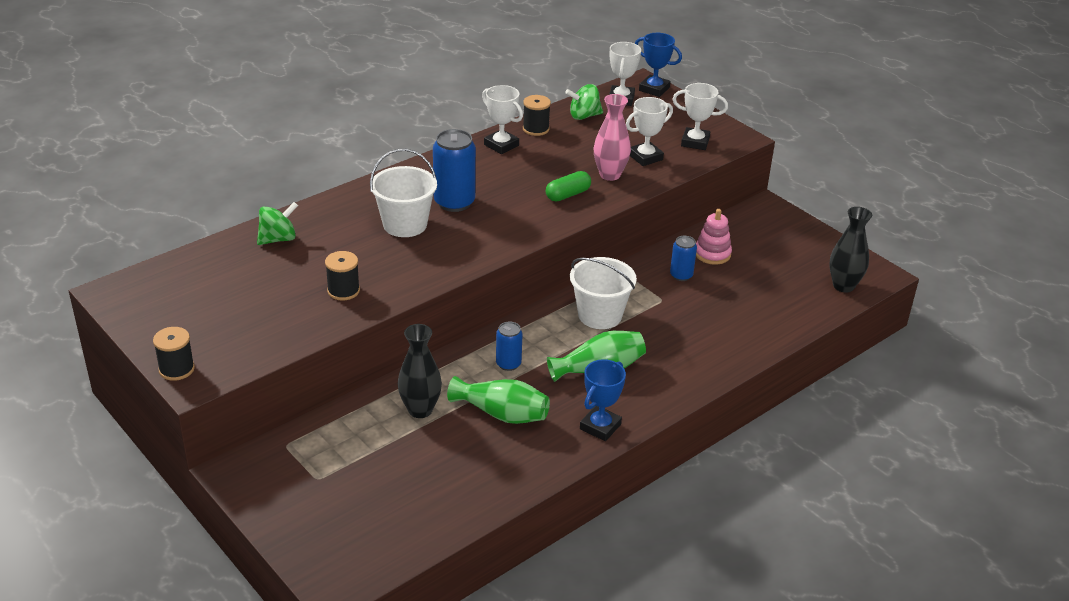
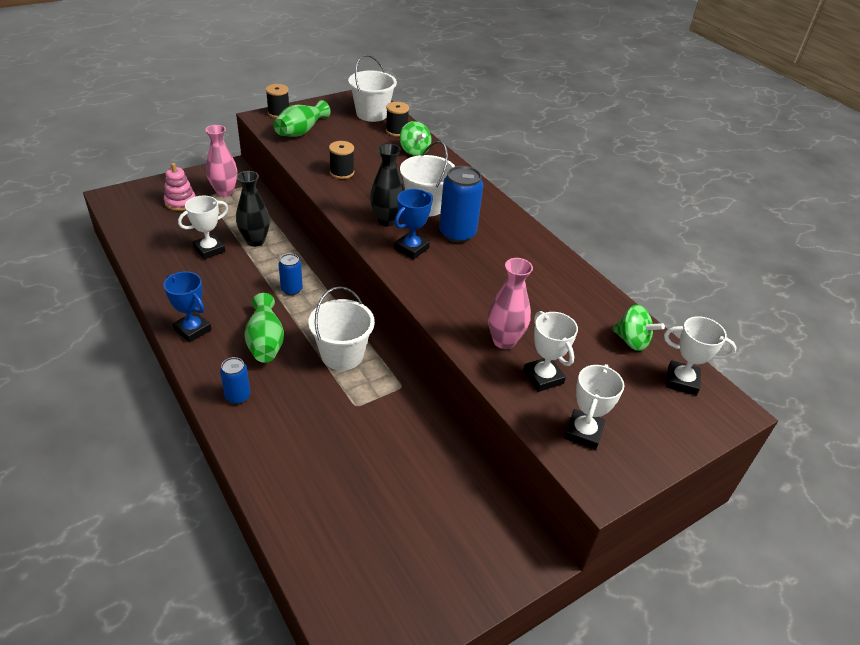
camera: 95 degrees right, 5 degrees up
green vase [447,376,550,424] -> green vase moved to [274,100,331,137]
white trophy [482,85,523,154] -> white trophy moved to [178,196,228,259]
black spool [523,95,551,136] -> black spool moved to [386,102,409,136]
green capsule [546,171,591,201] -> none
green spinning top [565,84,603,120] -> green spinning top turned 135 degrees clockwise [612,305,665,351]
blue trophy [635,33,682,97] -> blue trophy moved to [394,189,433,259]
blue can [670,236,697,281] -> blue can moved to [220,357,251,404]
pink stacking toy [696,209,732,265] -> pink stacking toy moved to [164,163,196,211]
black vase [829,207,872,293] -> black vase moved to [370,144,405,227]
none -> pink vase [205,125,237,197]
none -> white bucket [348,54,397,122]

